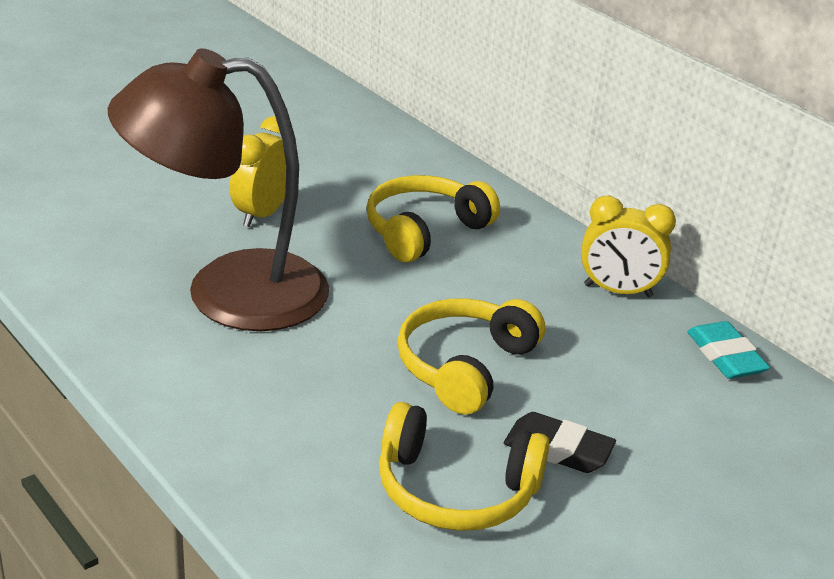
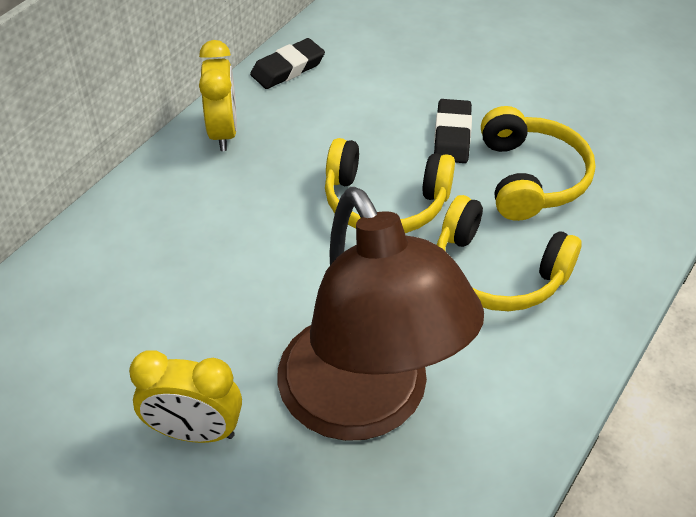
camera: 105 degrees left, 15 degrees up
yellow headphones [367,175,500,262] -> yellow headphones moved to [437,195,582,311]
turquoise eraser [687,321,770,379] -> black eraser [250,38,325,89]

